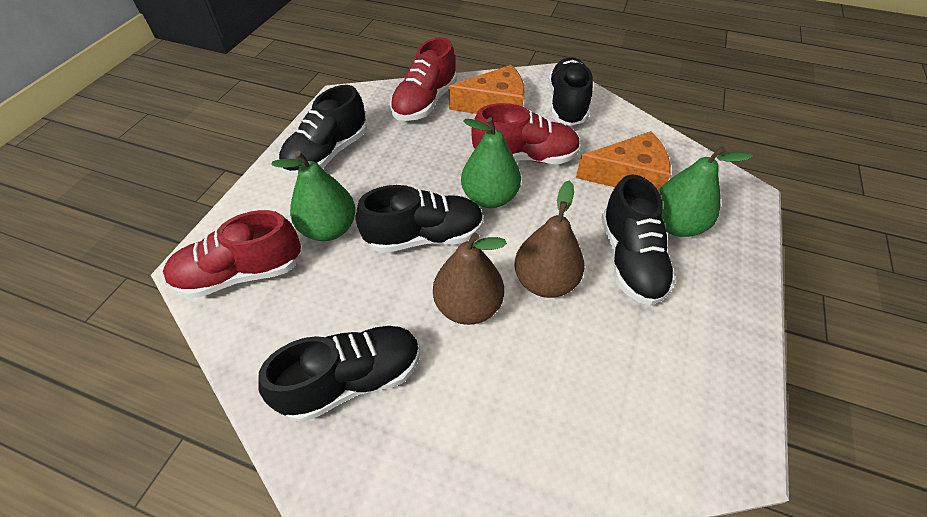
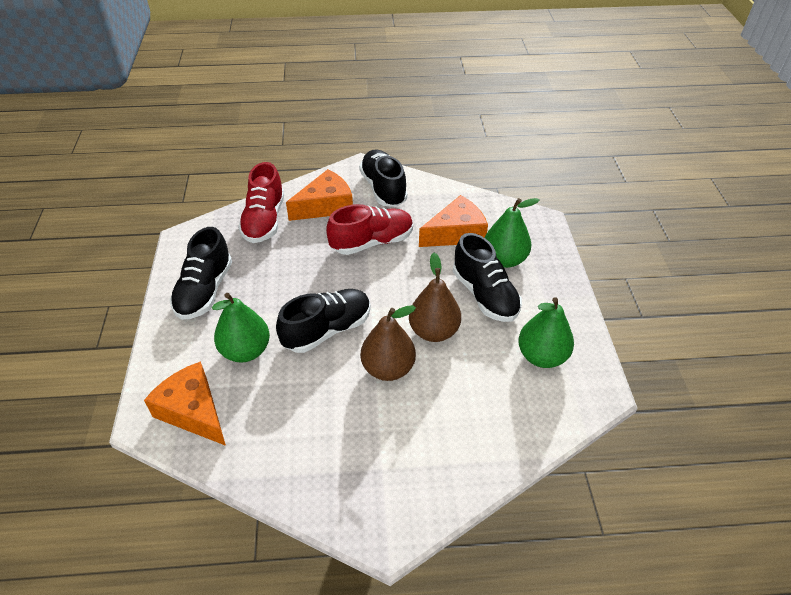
camera: 25 degrees left, 5 degrees down
red shoe [163,210,301,299] -> orange cheese [144,361,226,446]
black shoe [258,326,420,422] -> none
green pear [461,117,521,208] -> green pear moved to [518,297,574,368]

